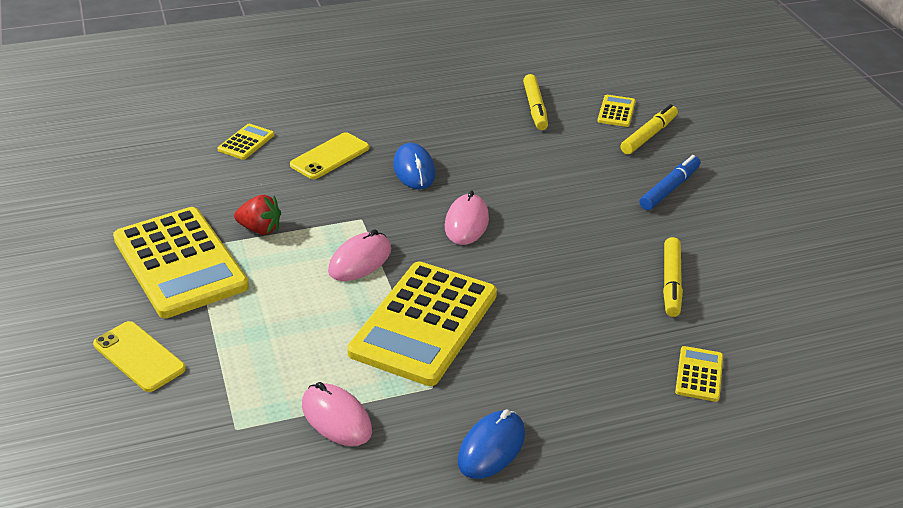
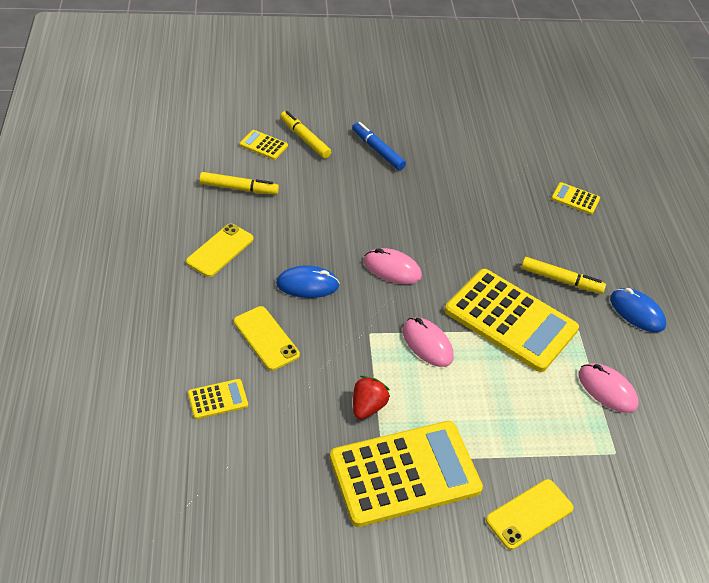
camera: 80 degrees left, 10 degrees up
yellow calculator [218,124,274,160] -> yellow calculator turned 120 degrees clockwise [188,379,248,419]
pink mouse [302,382,372,446] -> pink mouse turned 75 degrees clockwise [579,363,639,413]
yellow marker [663,237,683,317] -> yellow marker moved to [521,257,606,294]
none -> yellow phone [186,224,254,277]

